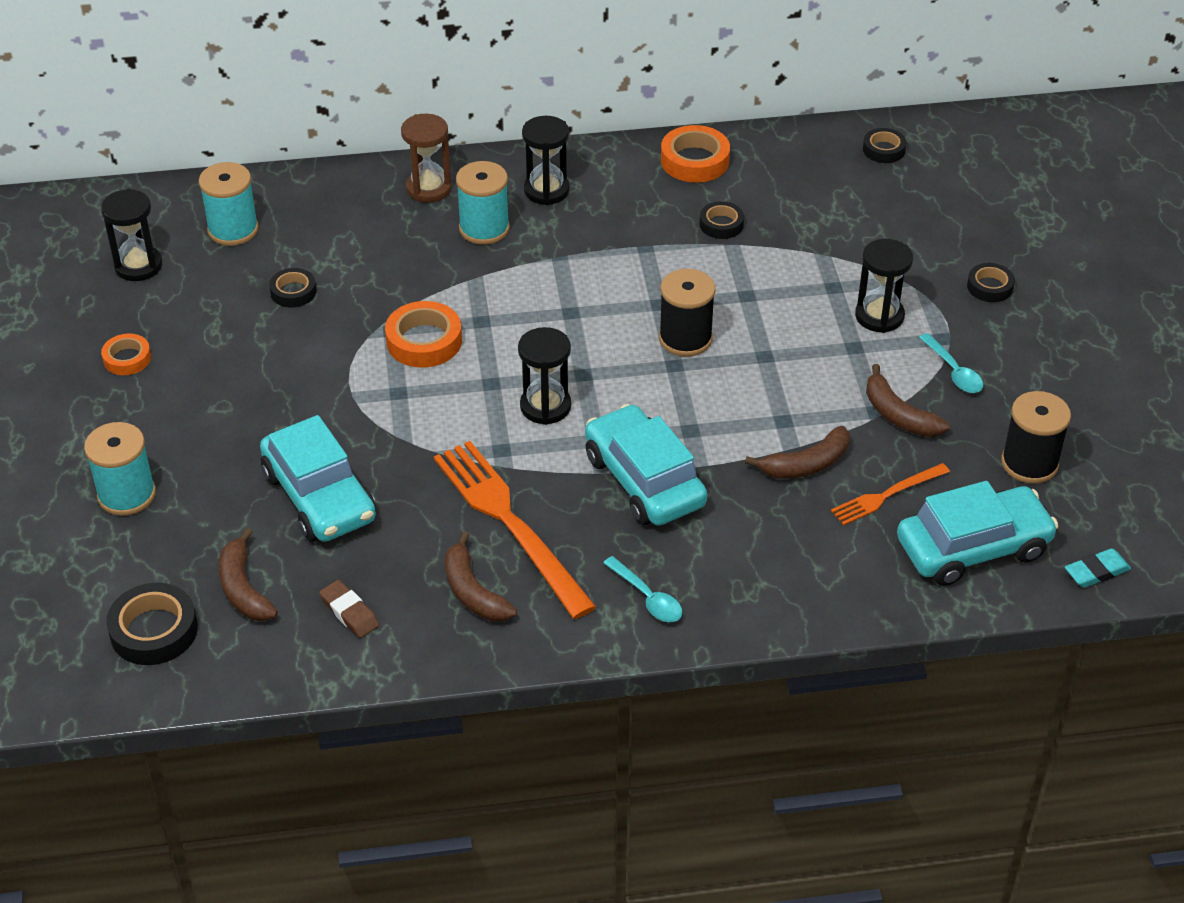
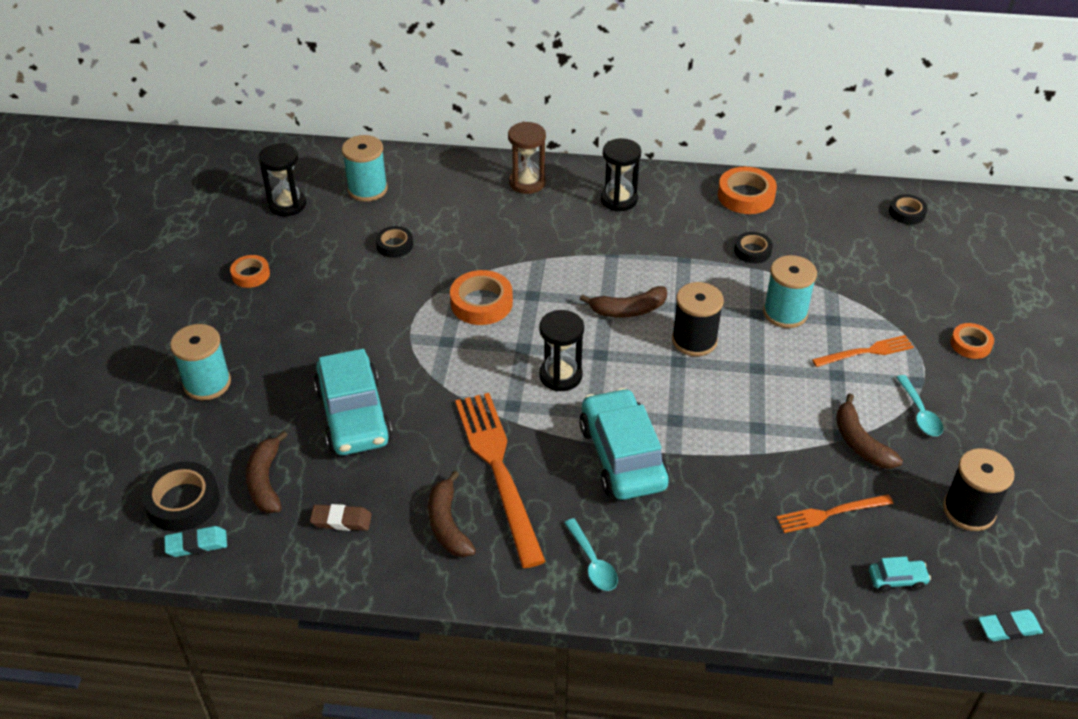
camera: 15 degrees right, 0 degrees up
brown eraser [319,580,379,638] -> brown eraser turned 60 degrees counterclockwise [310,504,372,531]
turquoise spool [456,161,510,245] -> turquoise spool moved to [763,255,817,328]
brown banana [745,426,850,479] -> brown banana moved to [580,286,667,318]
black hourglass [855,239,913,333] -> orange fork [812,335,914,367]
turquoise car [897,481,1058,586] -> turquoise car [869,557,931,592], size x0.41
black tape [967,263,1015,302] -> orange tape [951,323,994,359]
none -> turquoise eraser [164,526,227,557]

